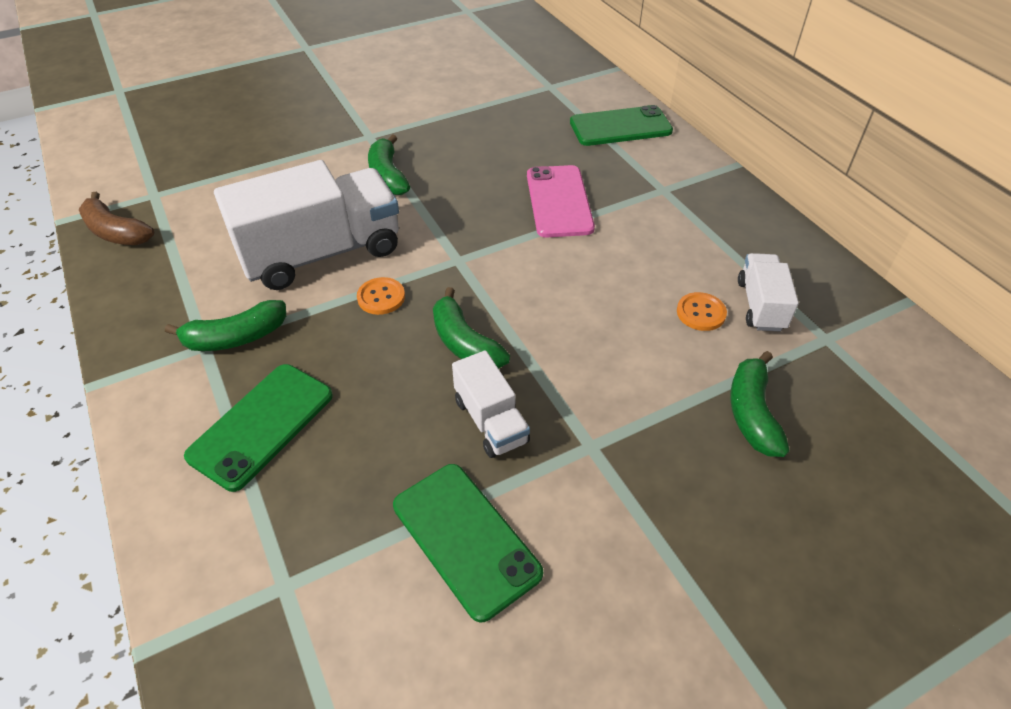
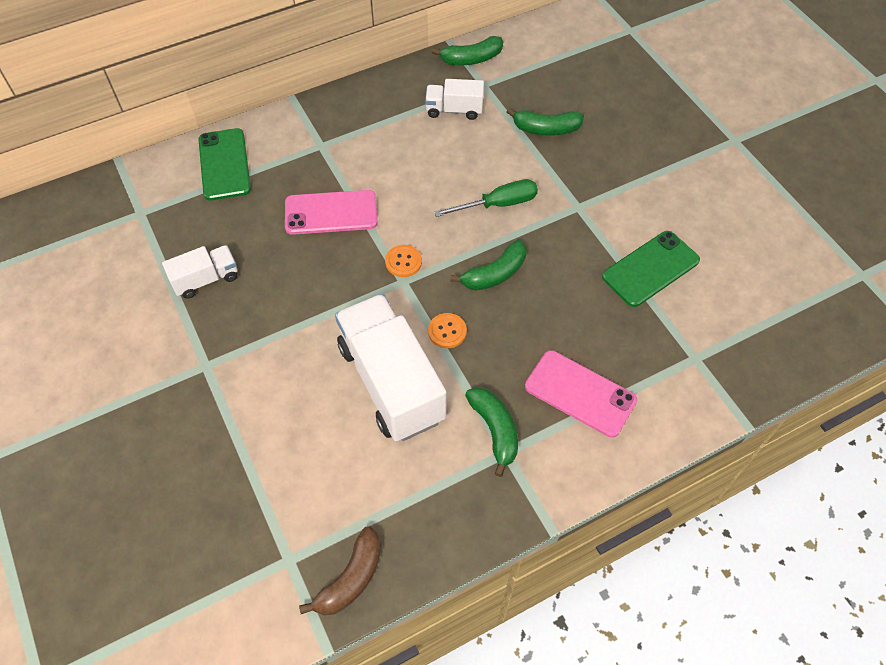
camera: 90 degrees left, 10 degrees up
green phone [184,364,333,492] -> pink phone [525,350,637,438]
green banana [368,134,410,195] -> green banana moved to [432,36,503,65]
white truck [452,350,530,458] -> white truck moved to [162,245,237,299]
orange button [677,292,727,331] -> orange button moved to [385,245,422,277]
none -> green screwdriver [434,179,538,217]

